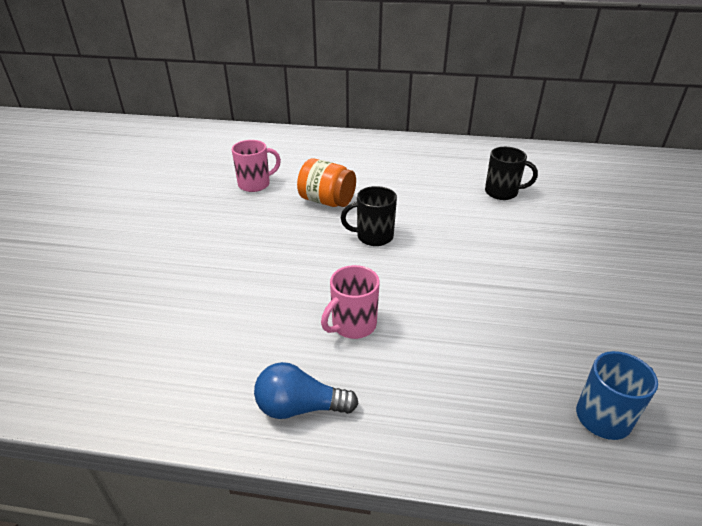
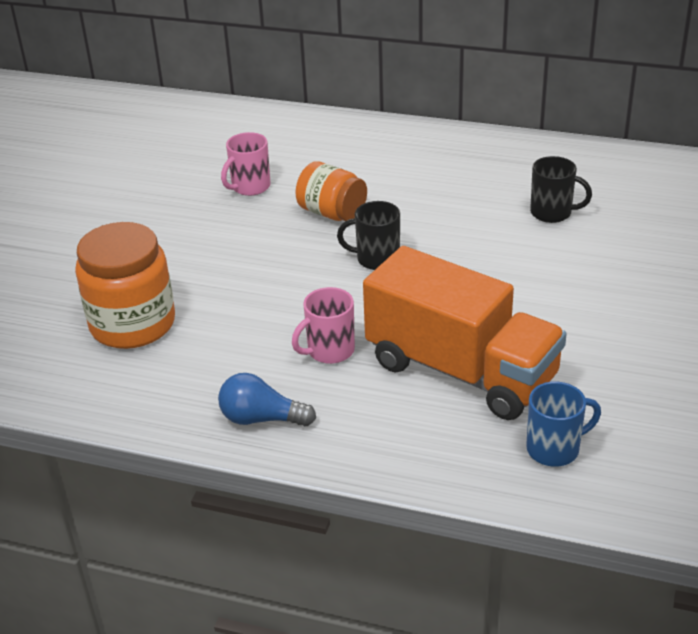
camera: 10 degrees right, 0 degrees up
pink mug [232,140,281,192] -> pink mug turned 150 degrees clockwise [221,132,270,196]
none -> orange jar [75,222,175,349]
none -> orange truck [363,246,567,420]

